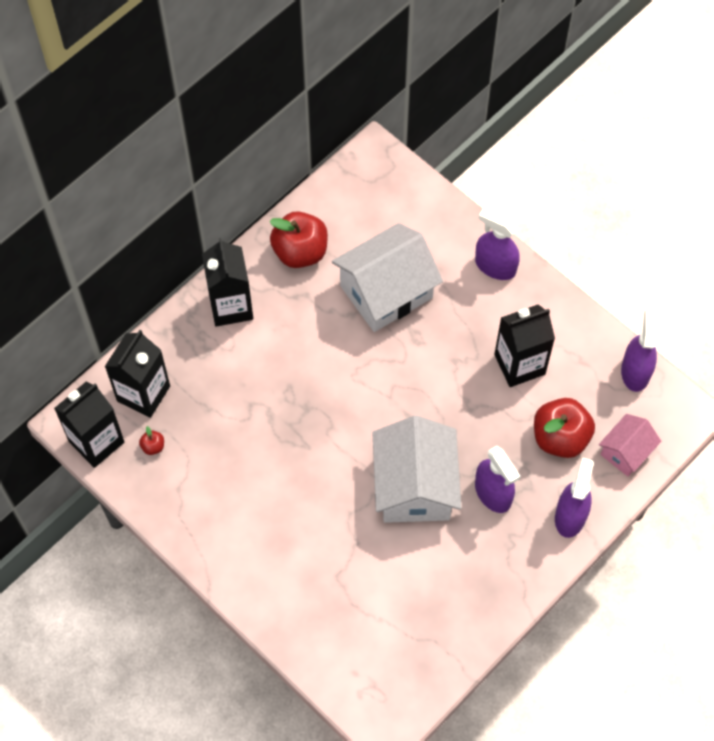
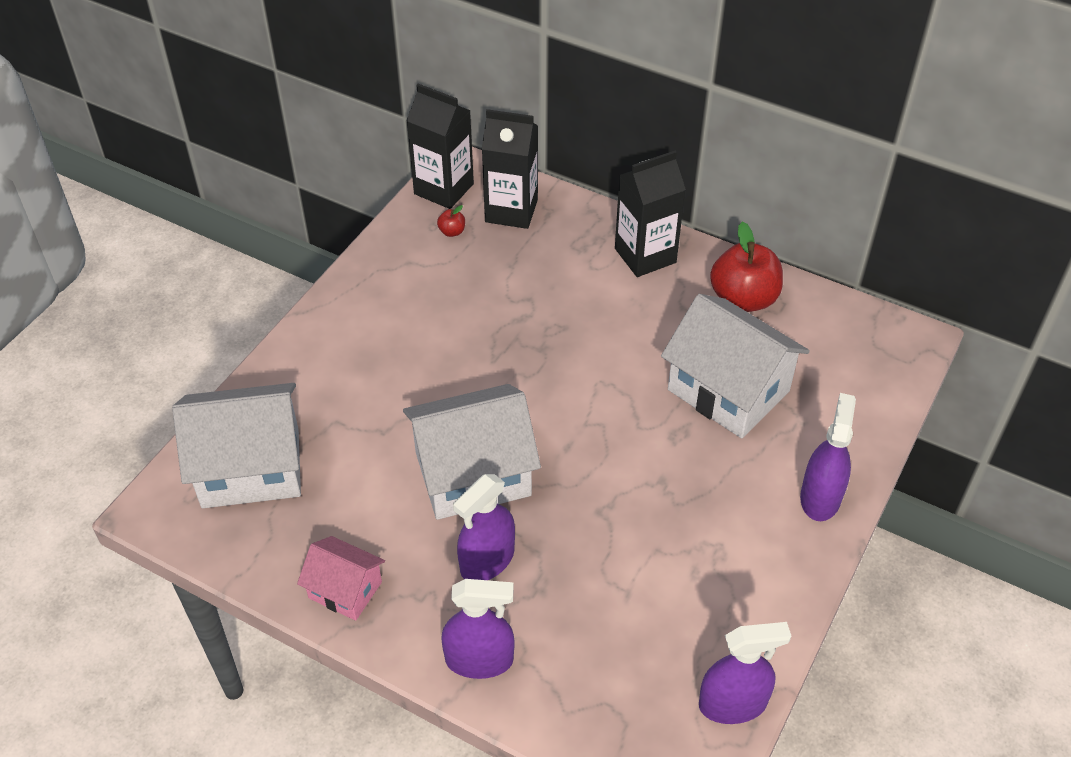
camera: 75 degrees right, 15 degrees down
black carton [494,304,555,387] -> none
red apple [534,398,595,458] -> none
pink house [599,414,661,476] -> pink house moved to [297,536,385,621]
none -> white house [172,383,301,508]

